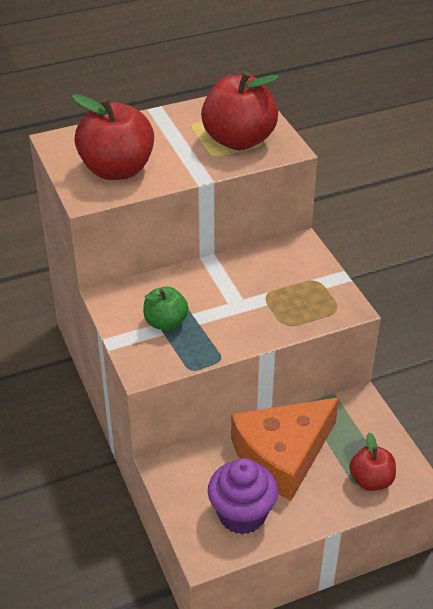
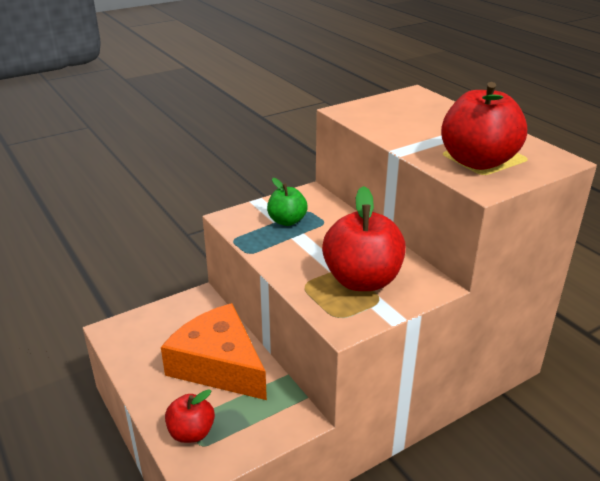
camera: 80 degrees right, 10 degrees down
red apple [72,94,154,180] -> red apple moved to [322,186,406,291]
purple cupcake [208,458,278,534] -> none

